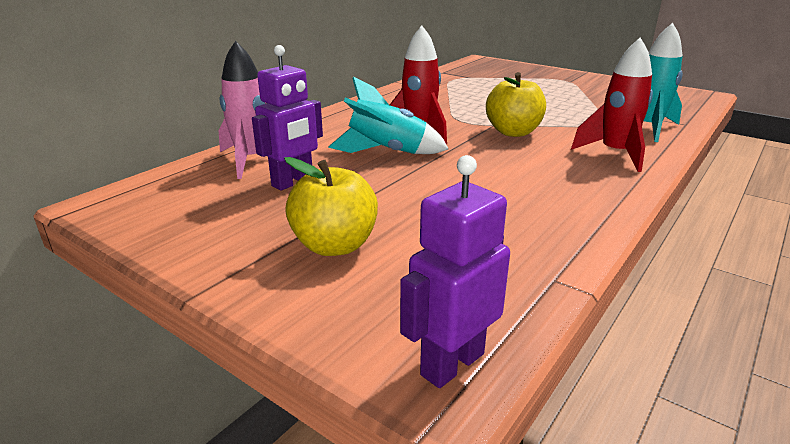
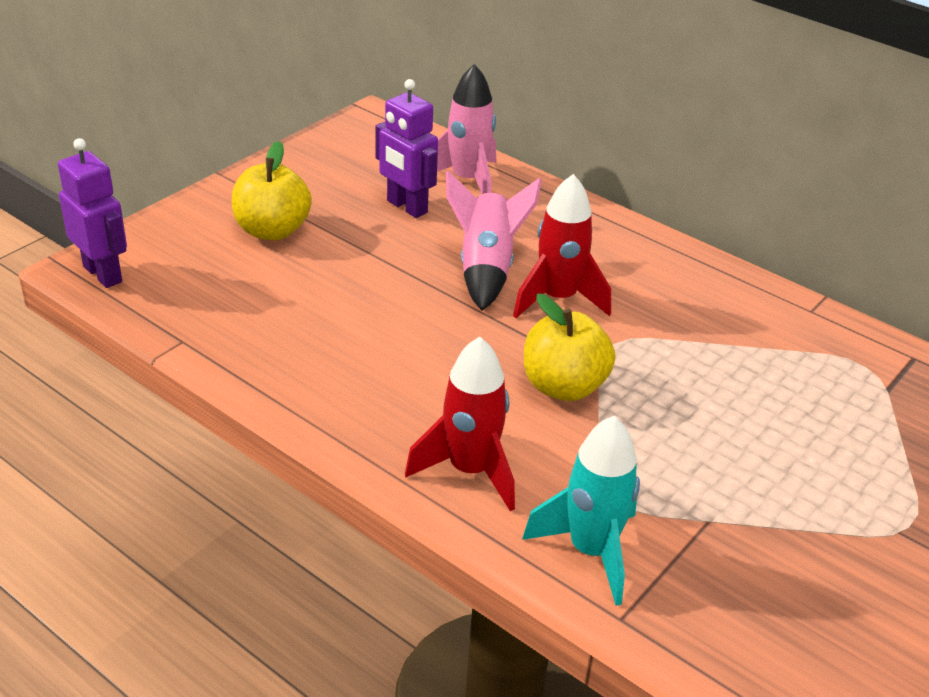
camera: 90 degrees right, 10 degrees up
turquoise rocket [328,76,449,154] -> pink rocket [446,170,542,311]

